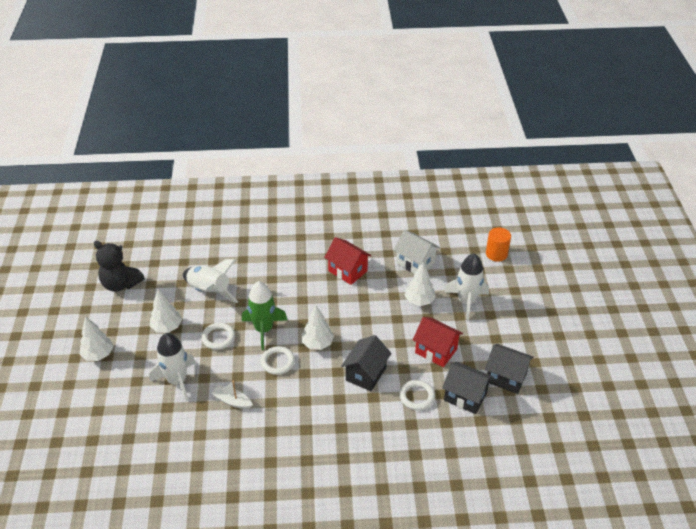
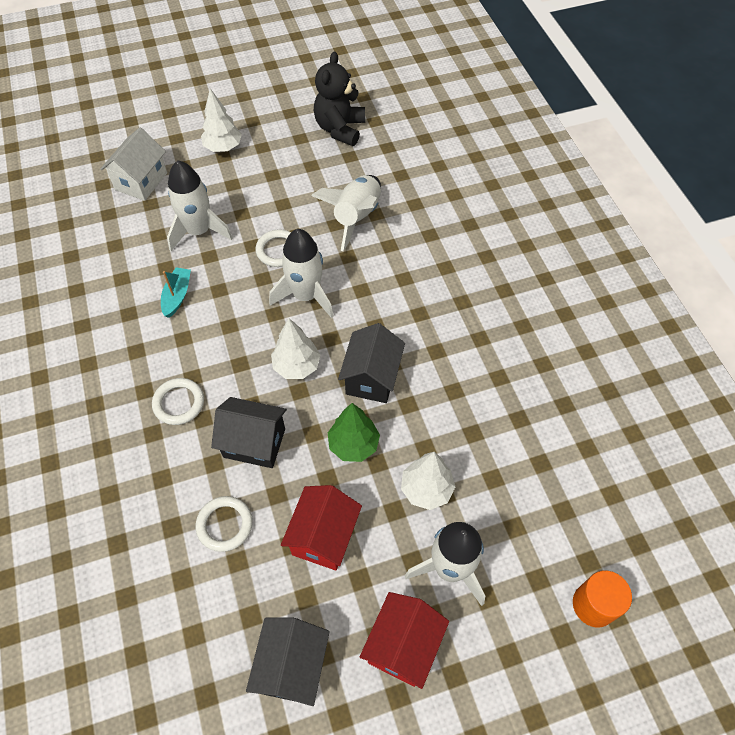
camera: 75 degrees right, 15 degrees up
white tree [150,289,182,333] -> none
white boat [211,381,253,409] -> turquoise boat [161,268,191,318]
green rocket [242,281,287,350] -> white rocket [269,229,334,318]
white ring [260,346,295,375] -> white ring moved to [152,378,204,425]
red house [324,237,371,285] -> red house moved to [360,592,449,689]
white house [394,230,440,274] -> white house moved to [100,127,167,201]
black house [442,362,493,414] -> black house moved to [338,323,405,403]
none -> green tree [328,403,380,462]

